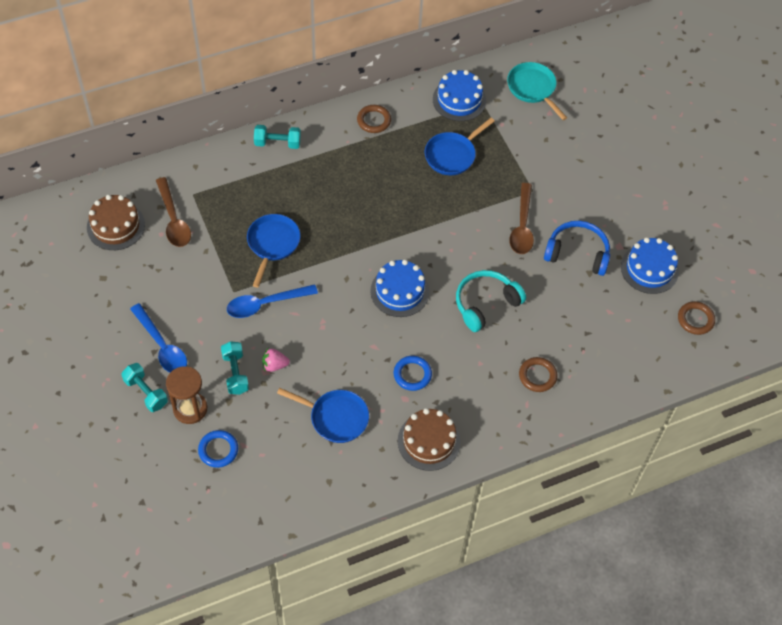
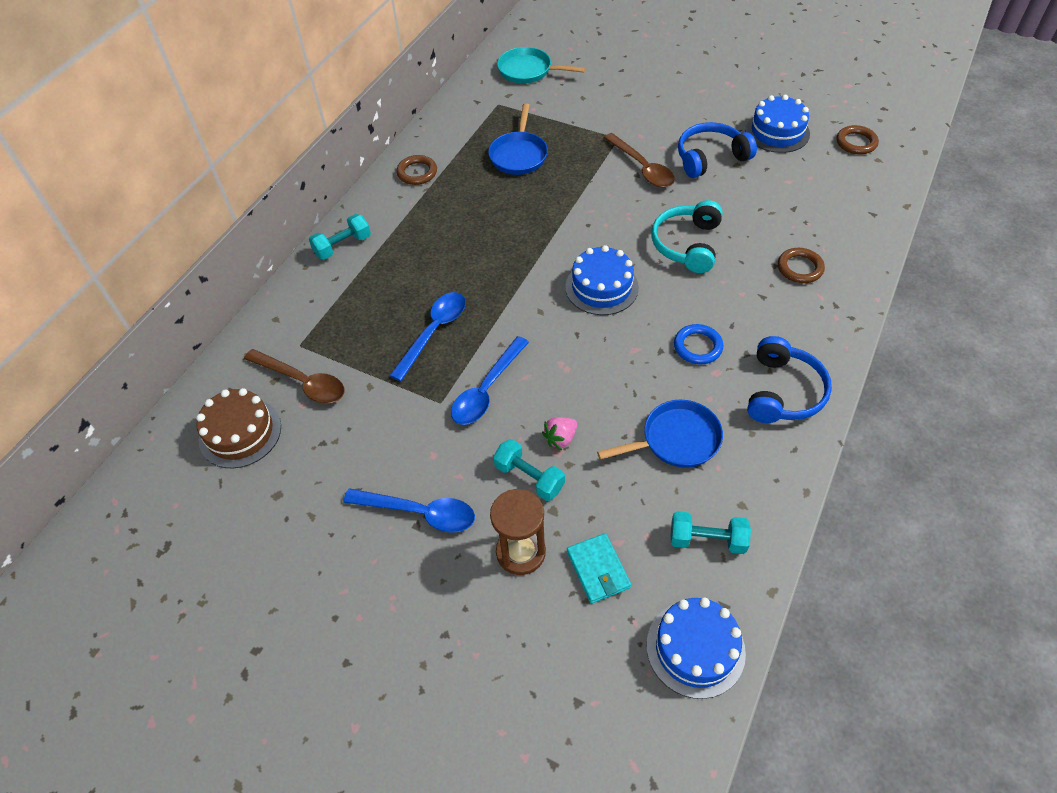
camera: 35 degrees left, 5 degrees down
turquoise dumbbell [121,363,168,412] -> turquoise dumbbell moved to [671,511,751,554]
blue ring [198,430,238,468] -> turquoise wallet [567,533,631,604]
blue pan [247,214,300,287] -> blue spoon [389,292,466,381]
brown cake [398,408,461,471] -> blue headphones [747,336,832,423]
blue cake [433,70,486,121] -> blue cake moved to [646,598,746,699]

